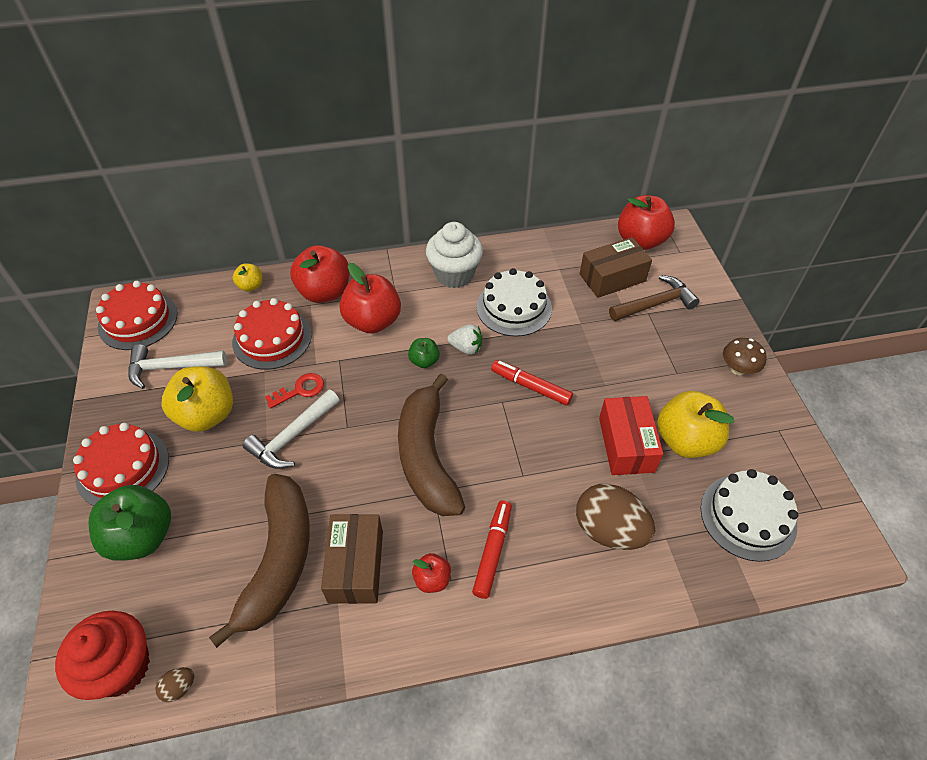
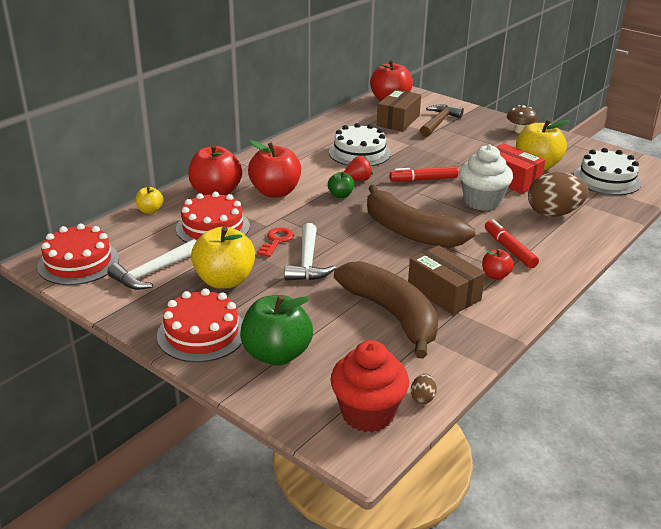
camera: 40 degrees left, 20 degrees down
white cupcake [426,222,483,288] -> white cupcake moved to [459,145,513,211]
white strawberry [447,324,482,355] -> red strawberry [344,156,373,181]

